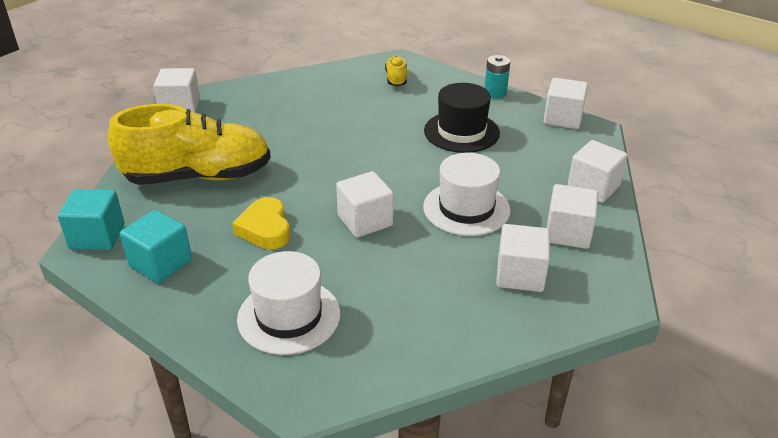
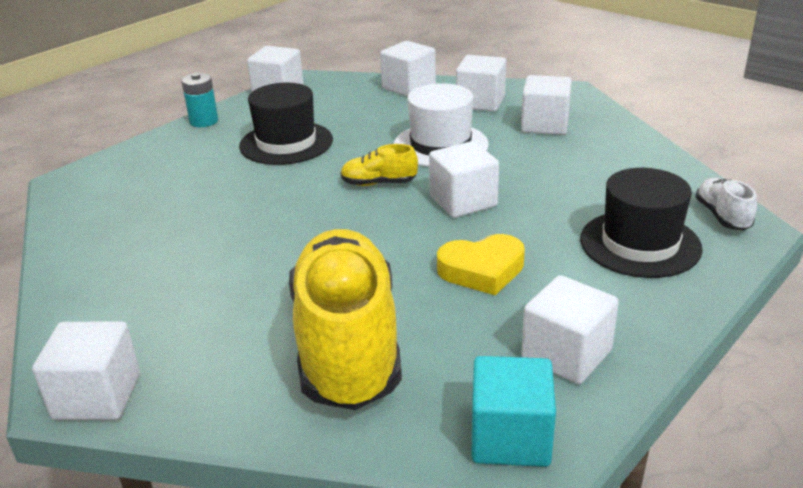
camera: 85 degrees left, 5 degrees down
turquoise cube [120,210,192,283] -> white cube [521,275,619,385]
white hat [237,251,340,355] -> black hat [580,168,703,278]
yellow shoe [385,56,407,86] -> yellow shoe moved to [340,144,418,186]
none -> white shoe [695,178,757,230]

